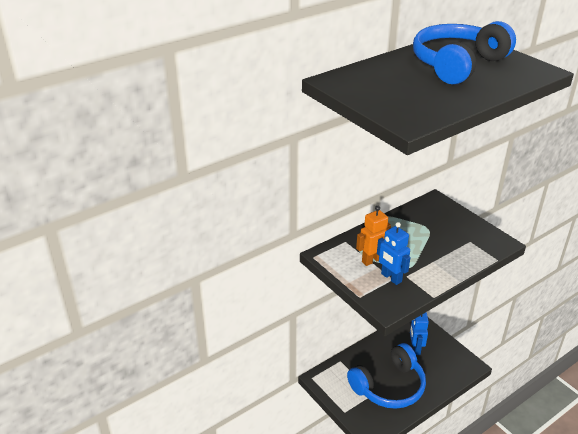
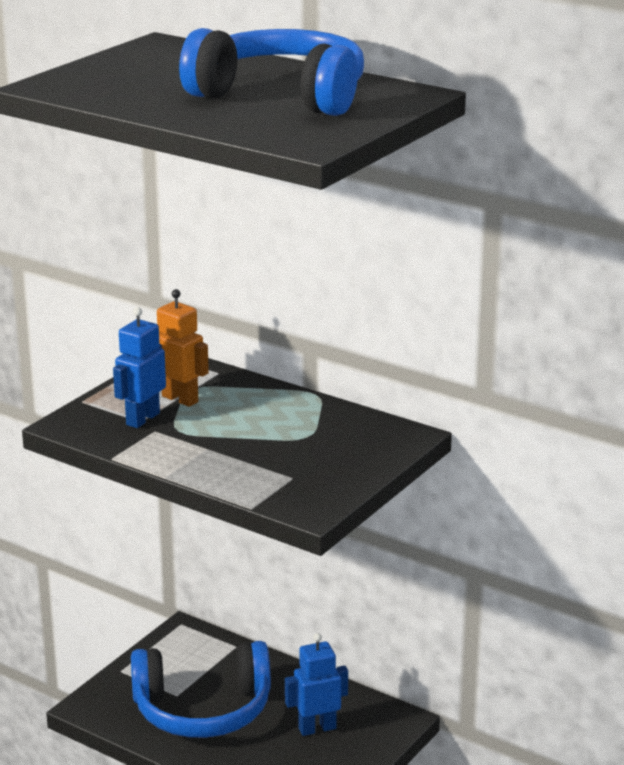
camera: 70 degrees right, 10 degrees down
blue headphones [347,343,426,409] -> blue headphones turned 45 degrees counterclockwise [131,641,271,738]

